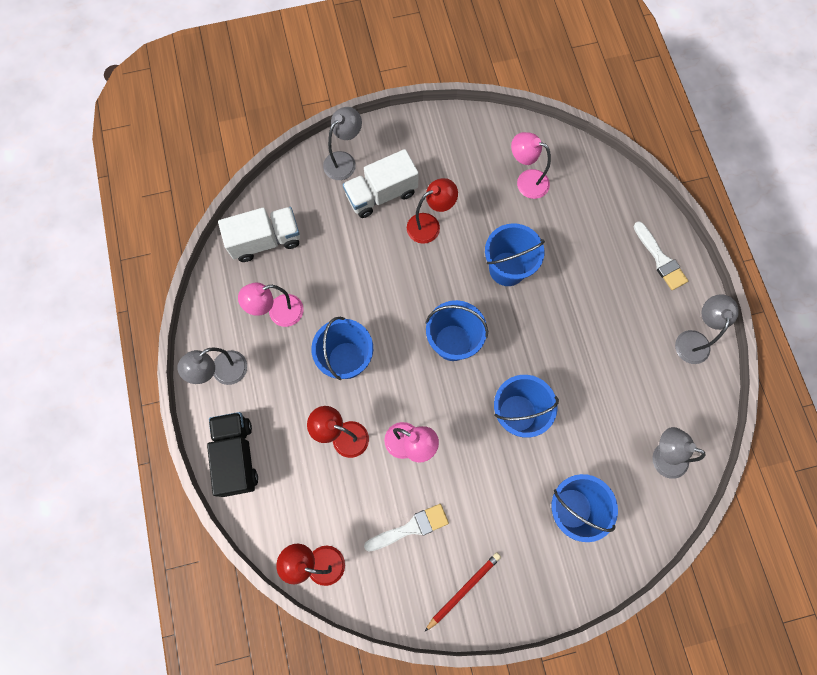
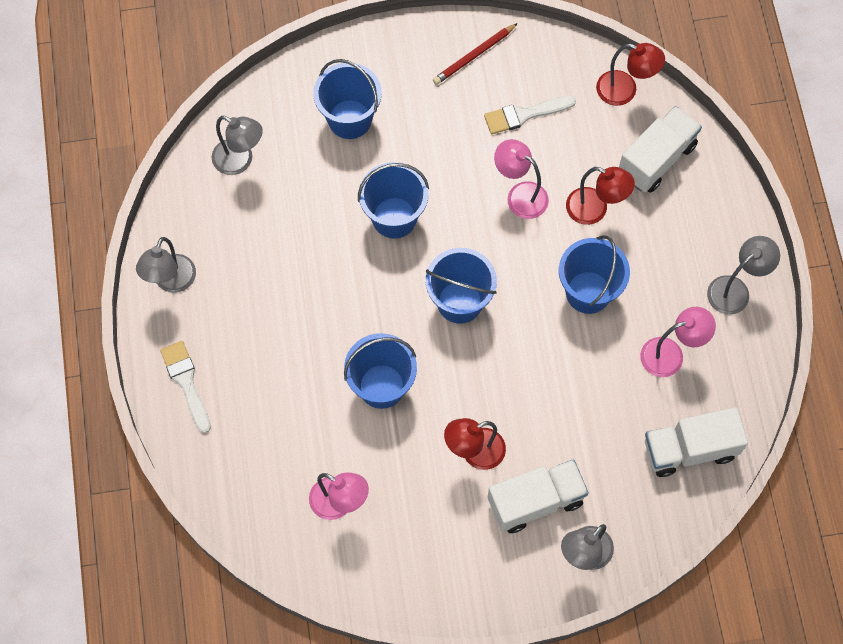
camera: 175 degrees left, 5 degrees down
black truck [207,412,258,497] -> none
none -> white truck [619,106,702,193]

